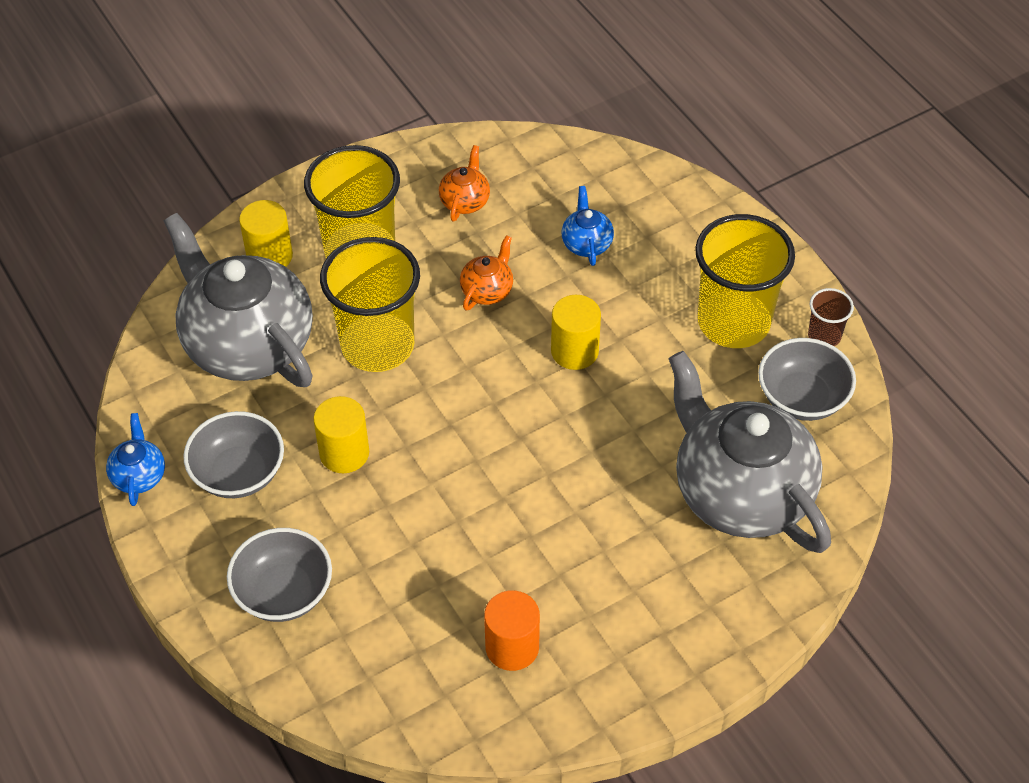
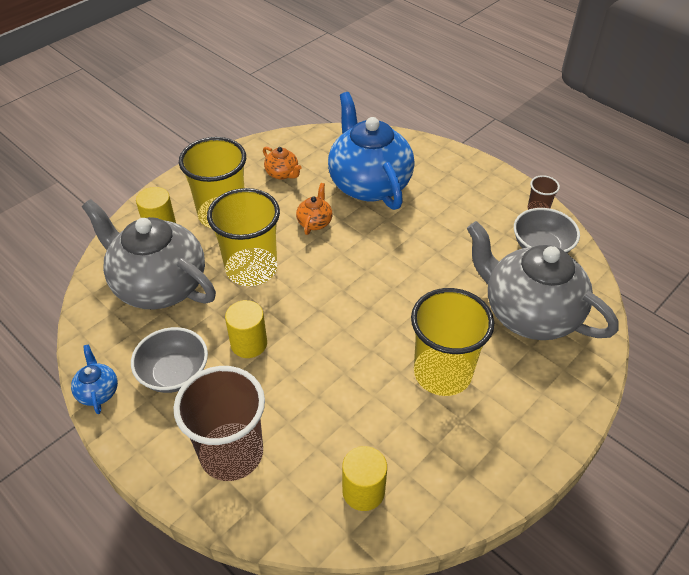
camera: 15 degrees left, 5 degrees down
grey bowl [227,528,332,622] -> brown cup [174,366,265,481]
orange teapot [439,145,490,222] -> orange teapot turned 135 degrees clockwise [263,147,302,180]
orange cylinder [484,590,540,671] -> none
yellow cylinder [551,295,601,370] -> yellow cylinder moved to [342,446,387,511]
blue teapot [562,186,614,266] -> blue teapot [328,92,414,210], size x2.45
yellow cup [695,214,795,348] -> yellow cup moved to [411,288,494,396]

